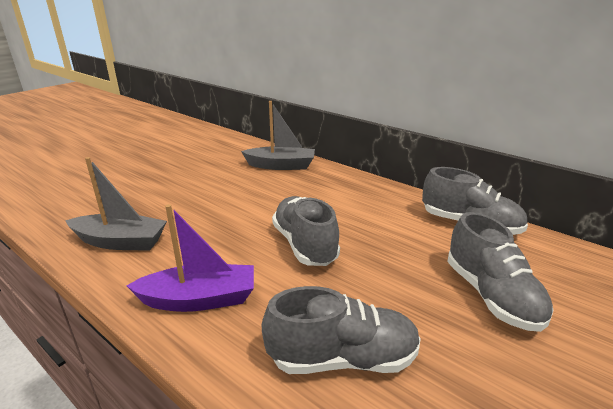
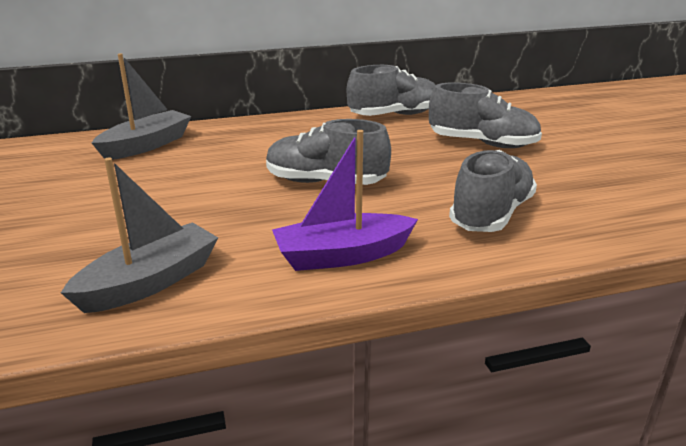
camera: 55 degrees left, 0 degrees up
purple boat [127,204,254,312] -> purple boat turned 135 degrees counterclockwise [272,130,418,271]

